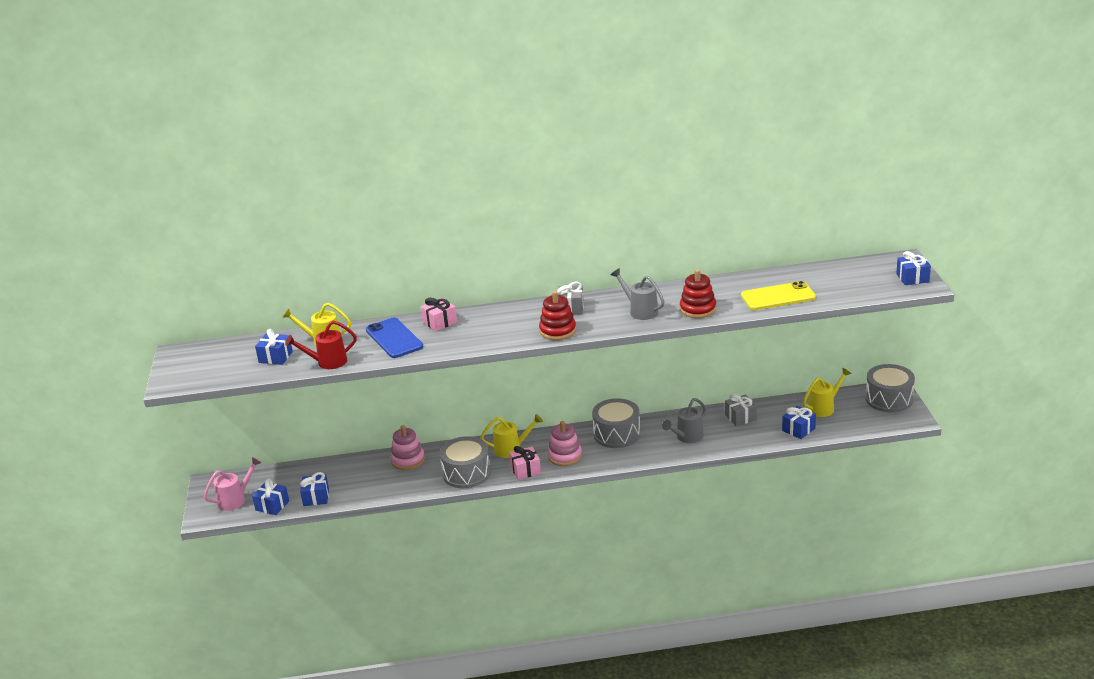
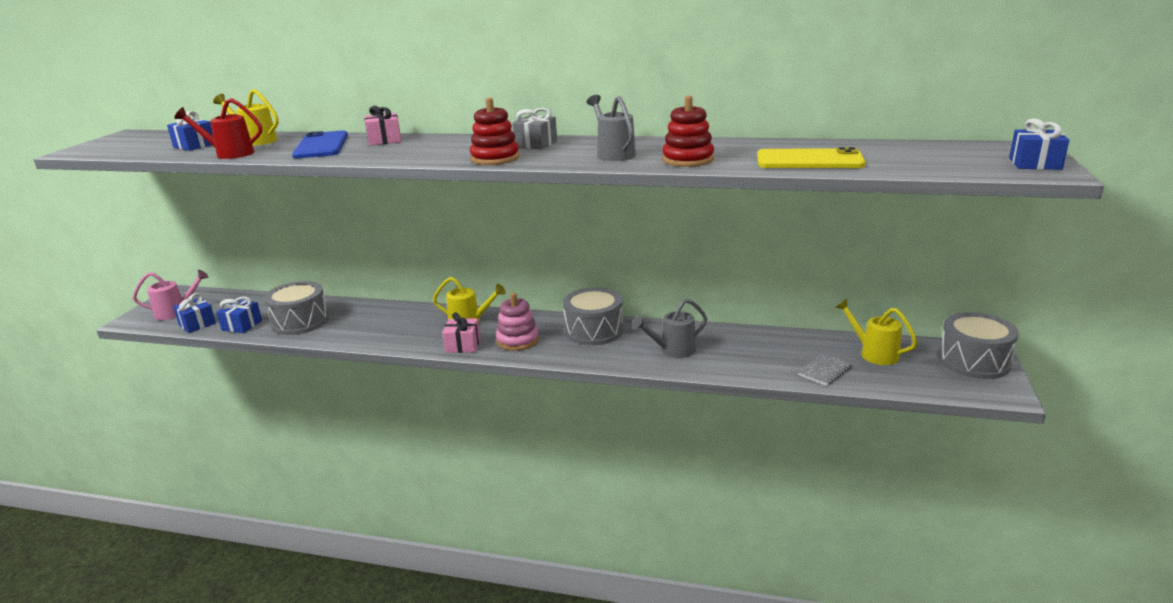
camera: 20 degrees right, 5 degrees down
pink stacking toy [390,425,425,470] -> none
grey drum [439,436,491,488] -> grey drum moved to [264,281,329,335]
grey gift [725,394,757,426] -> none
blue gift [782,406,816,439] -> grey notebook [798,354,852,386]
yellow watering can [803,368,851,417] -> yellow watering can turned 120 degrees counterclockwise [836,299,918,365]

